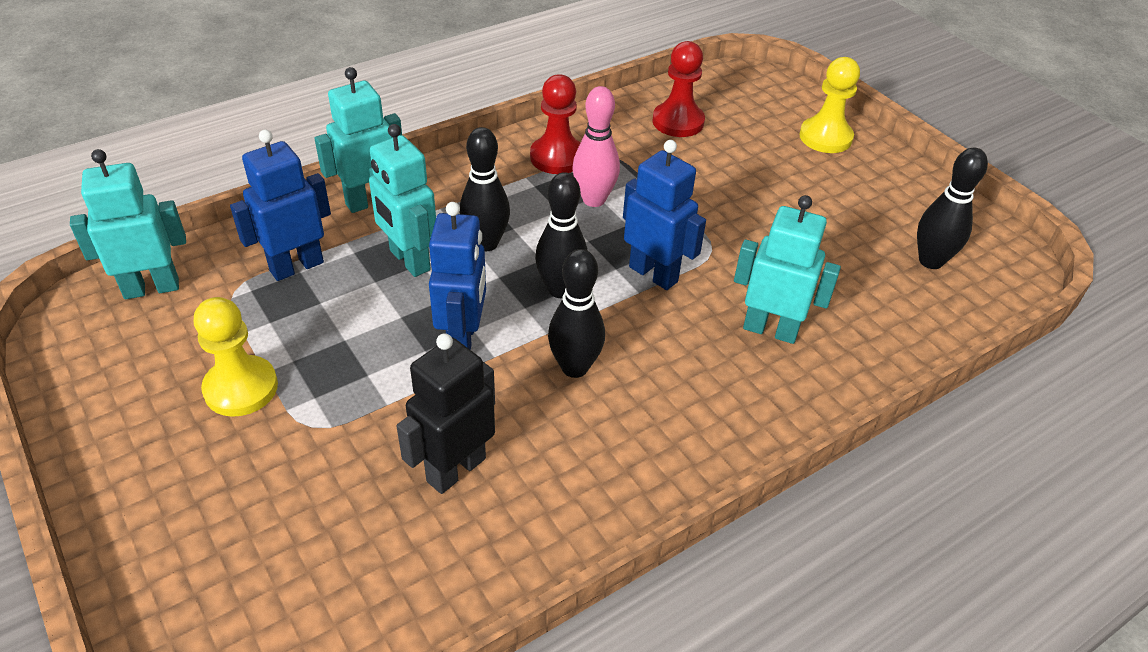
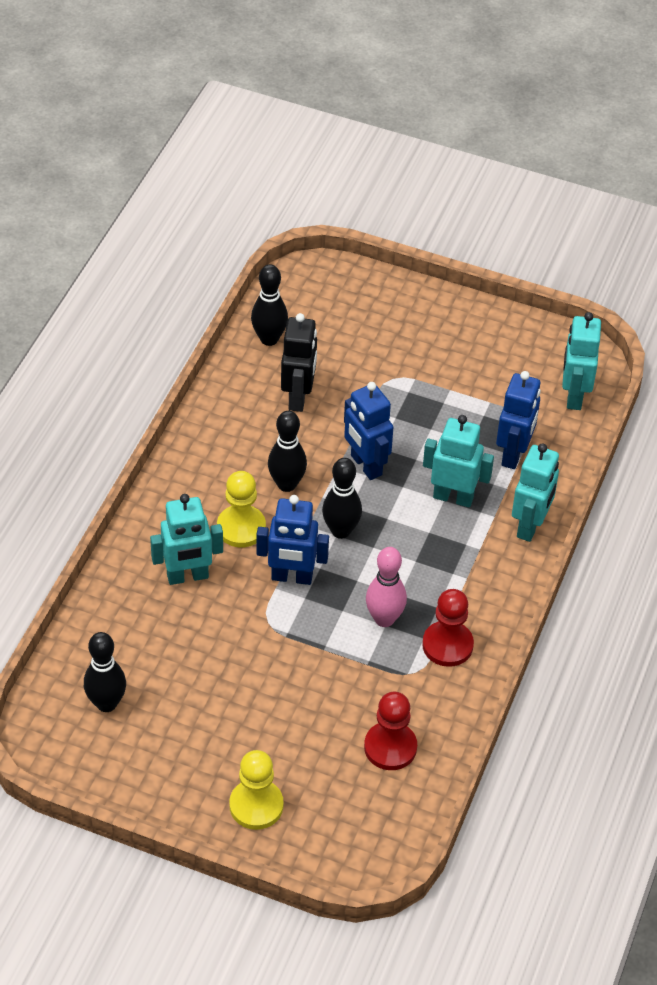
camera: 145 degrees right, 5 degrees up
turquoise robot [70,149,186,299] -> turquoise robot turned 150 degrees clockwise [562,312,601,410]
yellow pawn [194,297,278,417] -> yellow pawn moved to [217,471,266,548]
black bowling pin [460,127,510,251] -> black bowling pin moved to [251,264,288,346]

